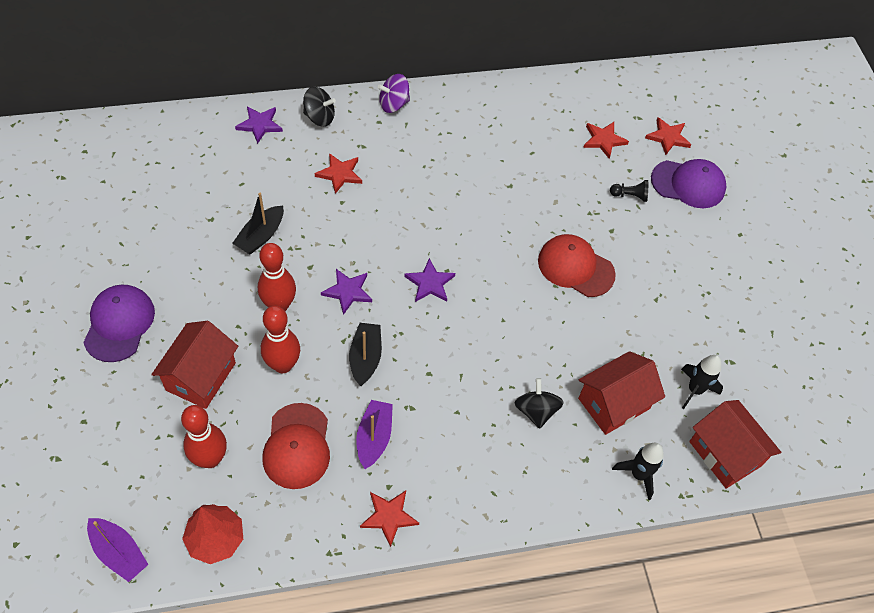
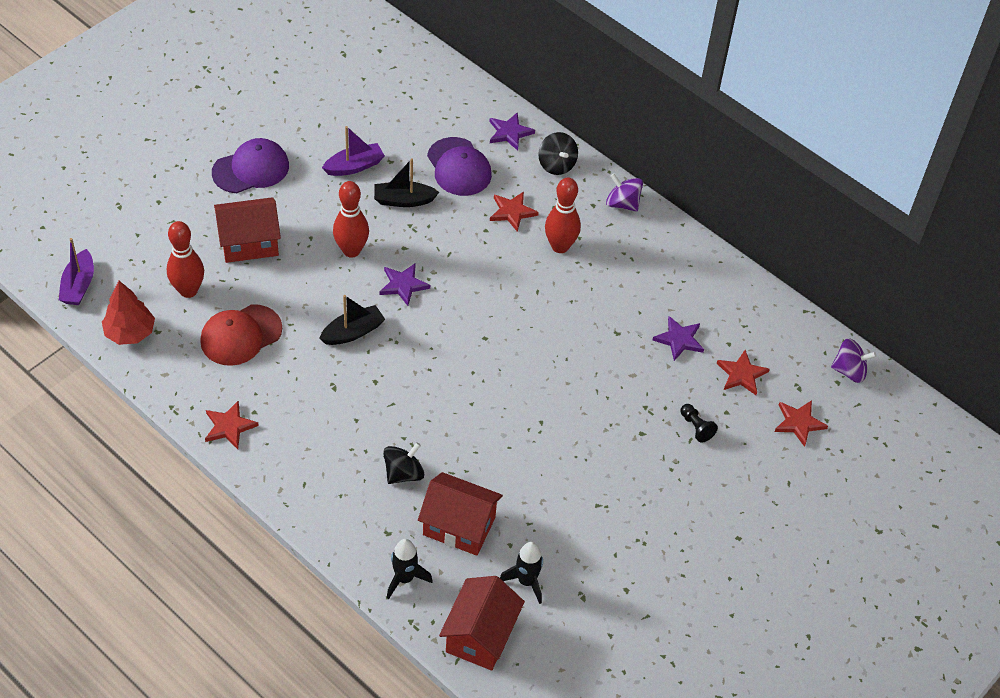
camera: 55 degrees right, 5 degrees down
red bowling pin [261,306,300,373] -> red bowling pin moved to [545,177,581,253]
purple boat [356,400,393,469] -> purple boat moved to [322,126,385,176]
purple star [404,258,455,302] -> purple star moved to [653,316,704,361]
red cap [538,234,616,297] -> none
purple cap [651,159,726,208] -> purple cap moved to [427,137,492,196]
none -> purple spinning top [831,338,877,383]

